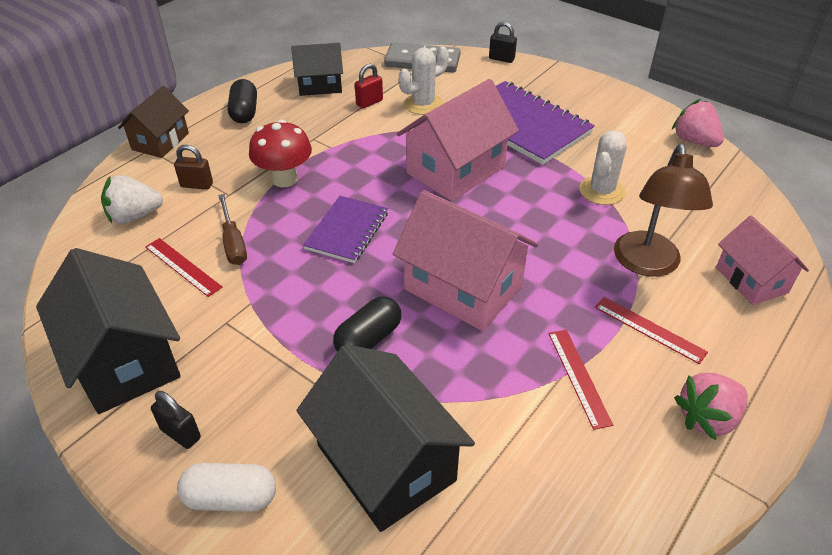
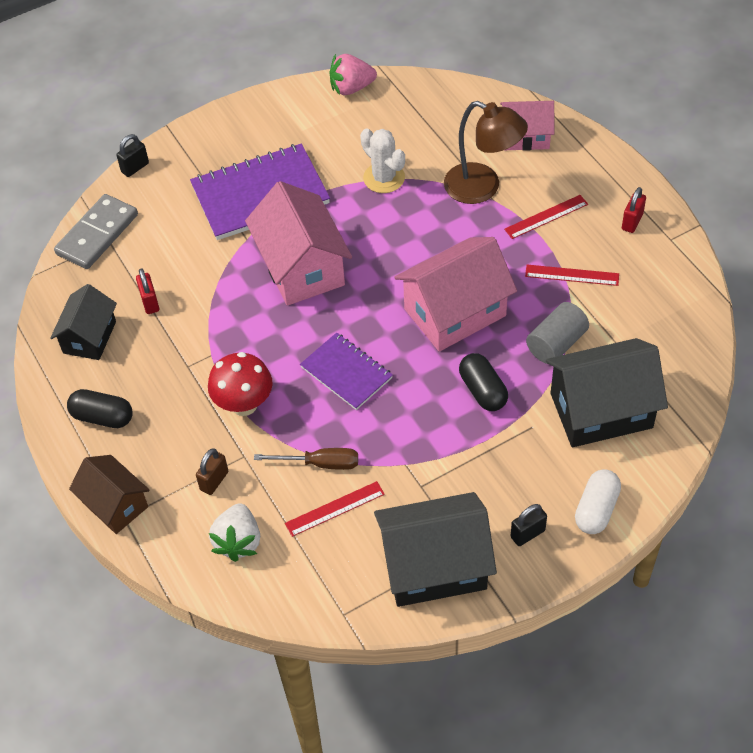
camera: 65 degrees left, 10 degrees up
white cactus [399,47,449,115] -> none
pink strawberry [674,373,748,440] -> red padlock [622,187,646,233]
none -> grey cylinder [526,302,589,364]

